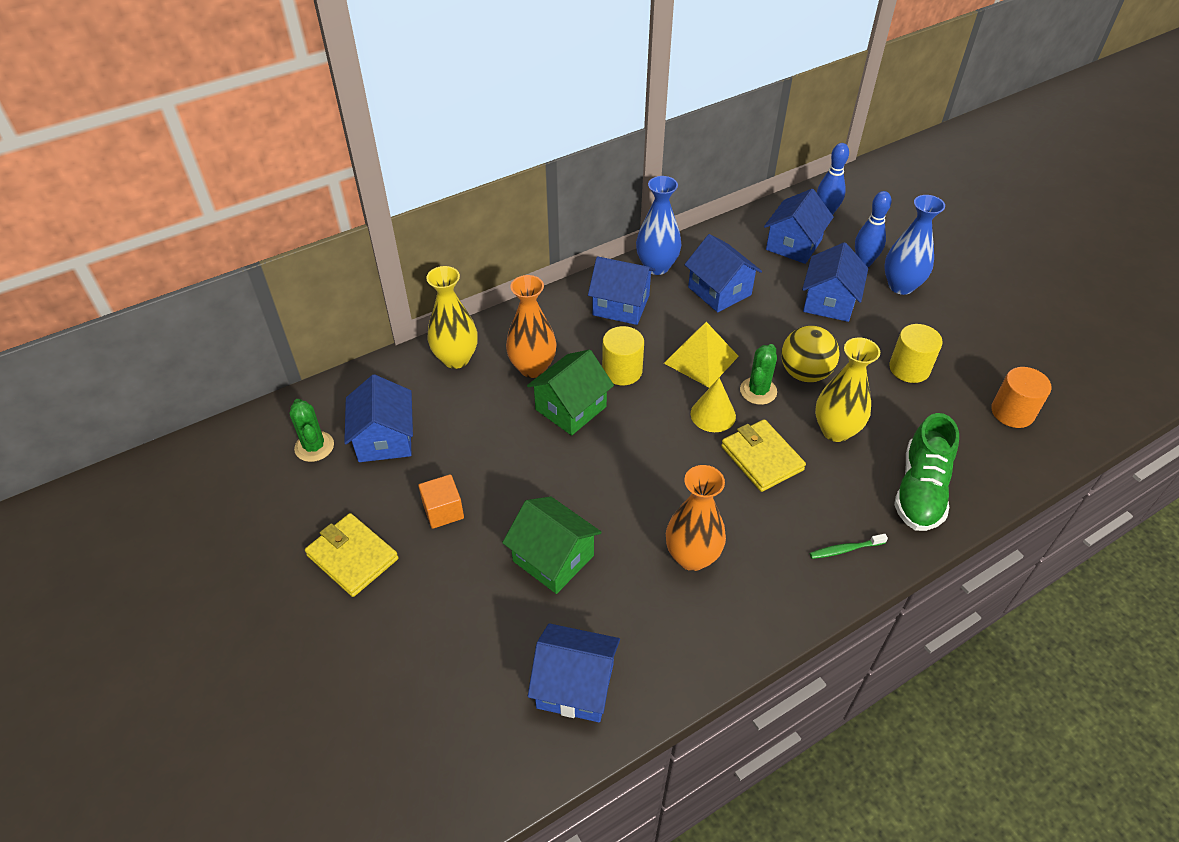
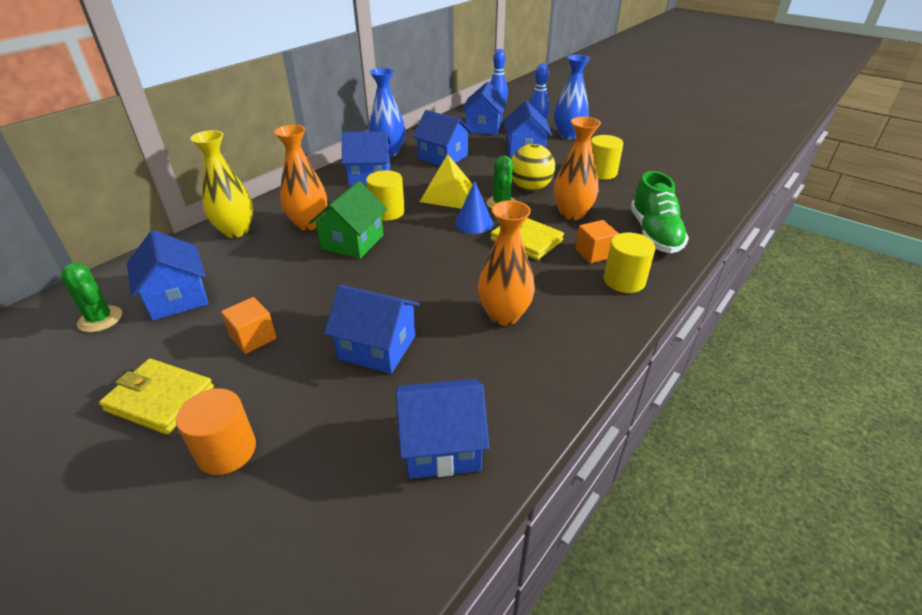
camera: 20 degrees left, 10 degrees down
green house [502,496,602,594] -> blue house [324,285,420,374]
yellow cone [691,378,736,432] -> blue cone [455,181,493,234]
green toothbrush [810,534,888,559] -> yellow cylinder [604,233,655,293]
yellow vase [815,338,880,442] -> orange vase [554,117,601,220]
orange cylinder [991,367,1051,428] -> orange cylinder moved to [176,388,256,475]
none -> orange cube [575,220,619,263]

